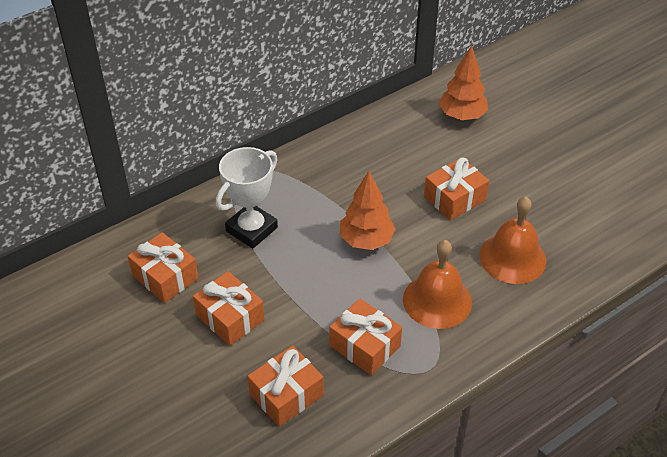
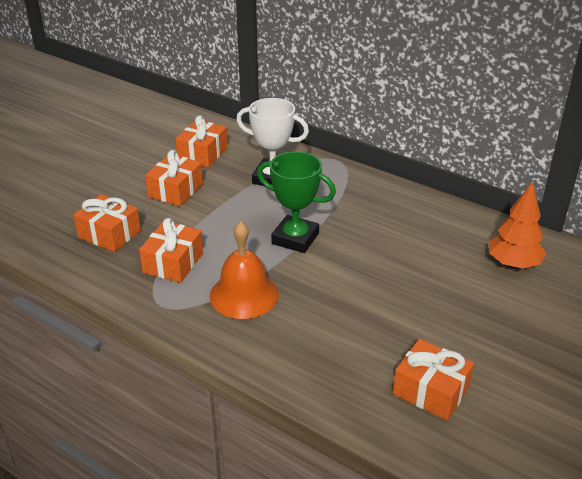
camera: 70 degrees right, 10 degrees down
orange tree [340,171,395,250] -> green trophy [257,151,336,253]
orange gift [424,158,489,220] -> orange gift moved to [393,339,474,420]
orange bell [479,197,546,284] -> none

